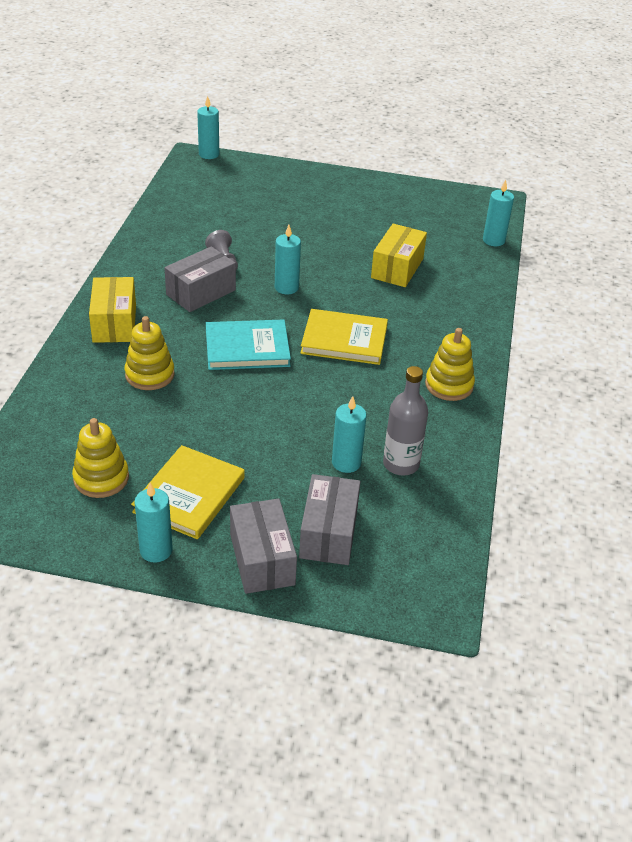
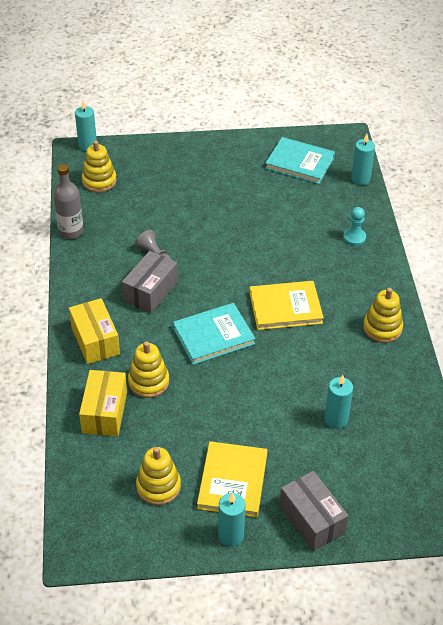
camera: 15 degrees left, 5 degrees up
turquoise candle [275,225,301,294] -> none
grey box [299,474,360,565] -> none
yellow box [371,224,427,287] -> yellow box moved to [79,370,127,436]
grey bottle [383,366,428,475] -> grey bottle moved to [53,164,84,239]
none -> yellow stacking toy [82,141,117,192]
none -> turquoise book [265,137,335,184]
none -> turquoise pawn [343,207,366,246]

